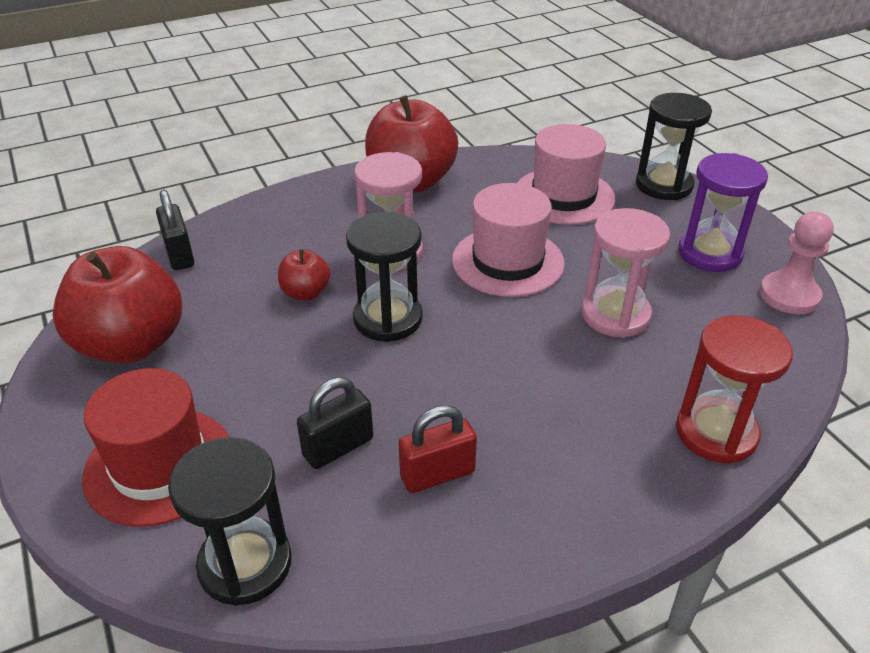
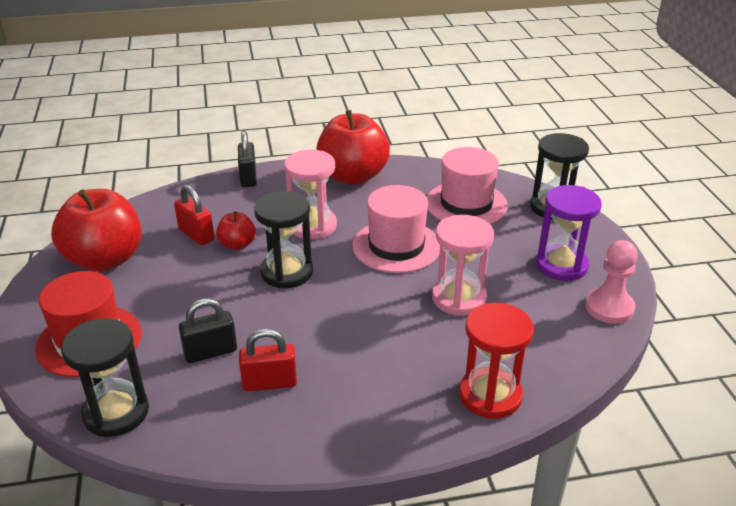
camera: 15 degrees right, 5 degrees down
black padlock [156,190,194,270] -> black padlock moved to [238,131,257,187]
none -> red padlock [174,185,214,245]

